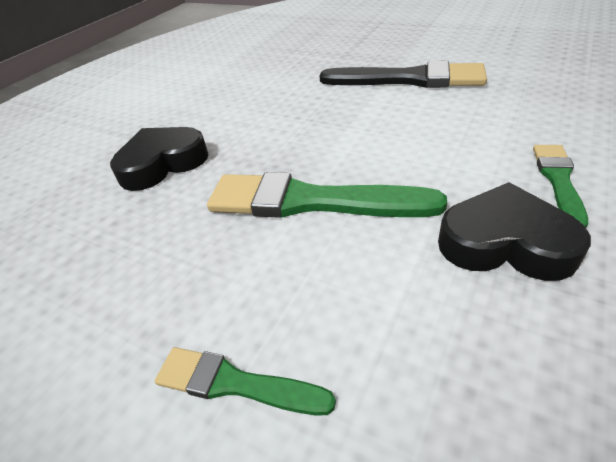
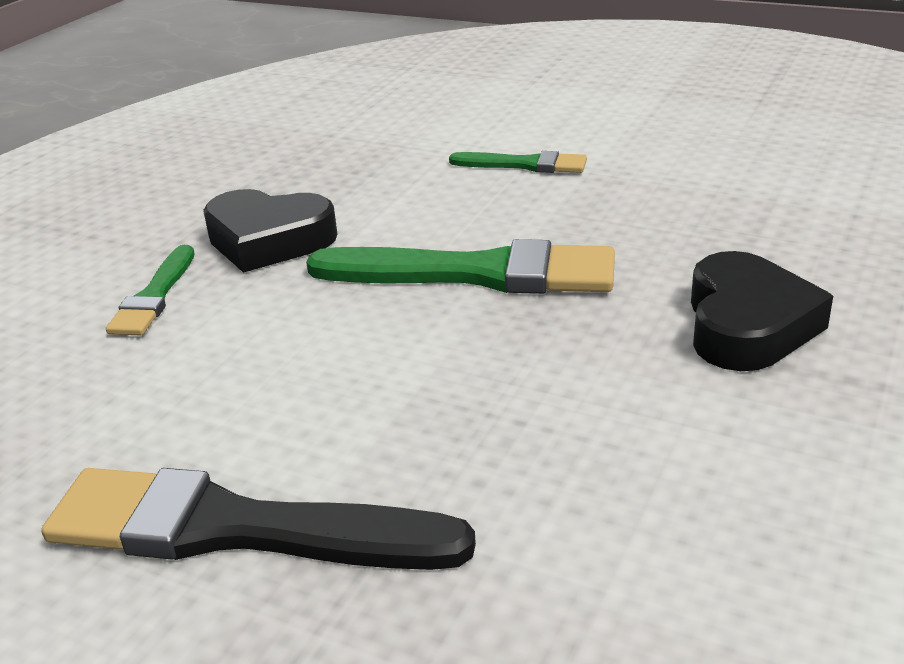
camera: 175 degrees right, 10 degrees down
black heart [110,127,208,191] -> black heart turned 45 degrees counterclockwise [691,251,833,371]

